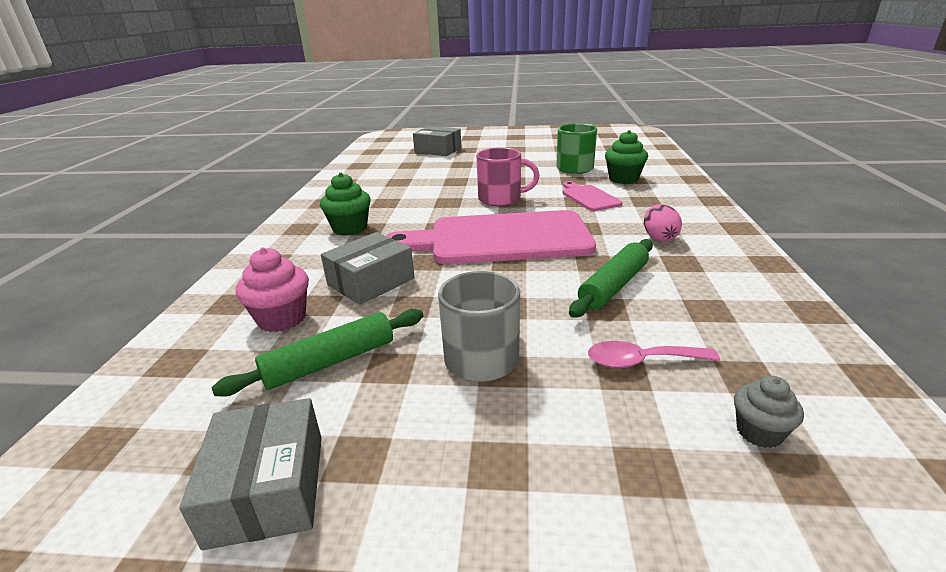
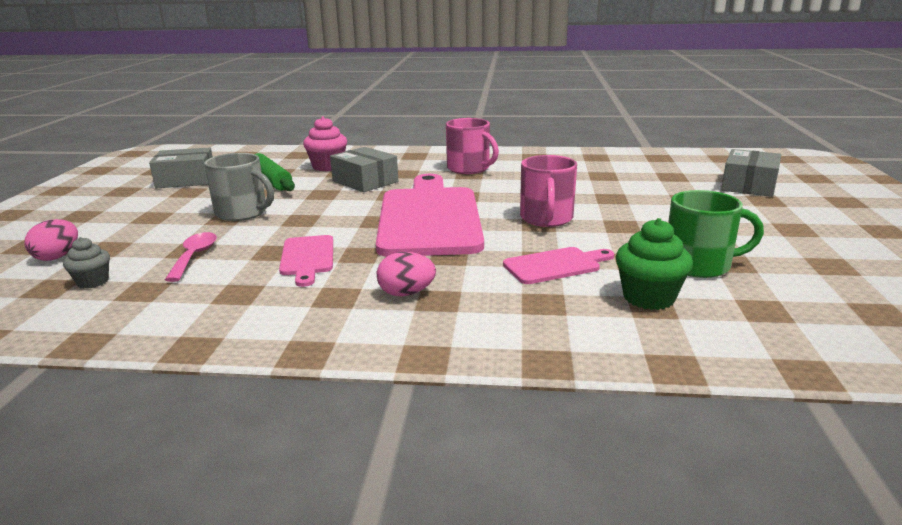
camera: 90 degrees right, 5 degrees down
green cupcake [320,173,371,236] -> pink mug [446,118,499,174]
green rolling pin [569,239,653,318] -> pink cutting board [279,235,333,287]
none -> pink egg [24,219,78,261]

